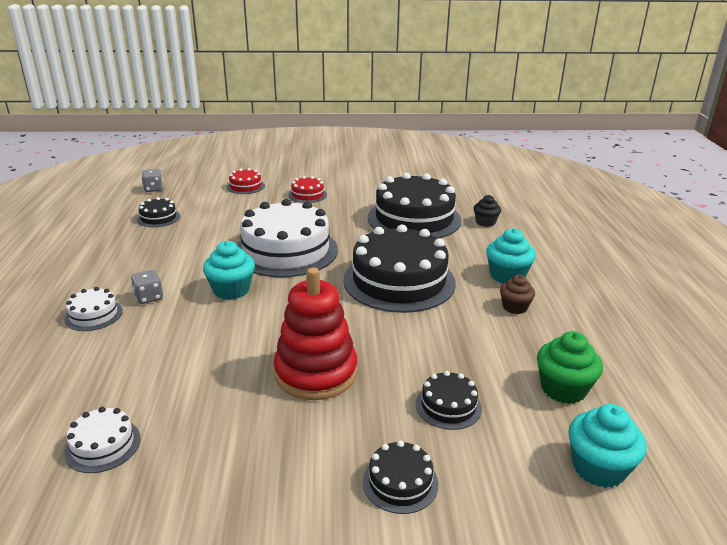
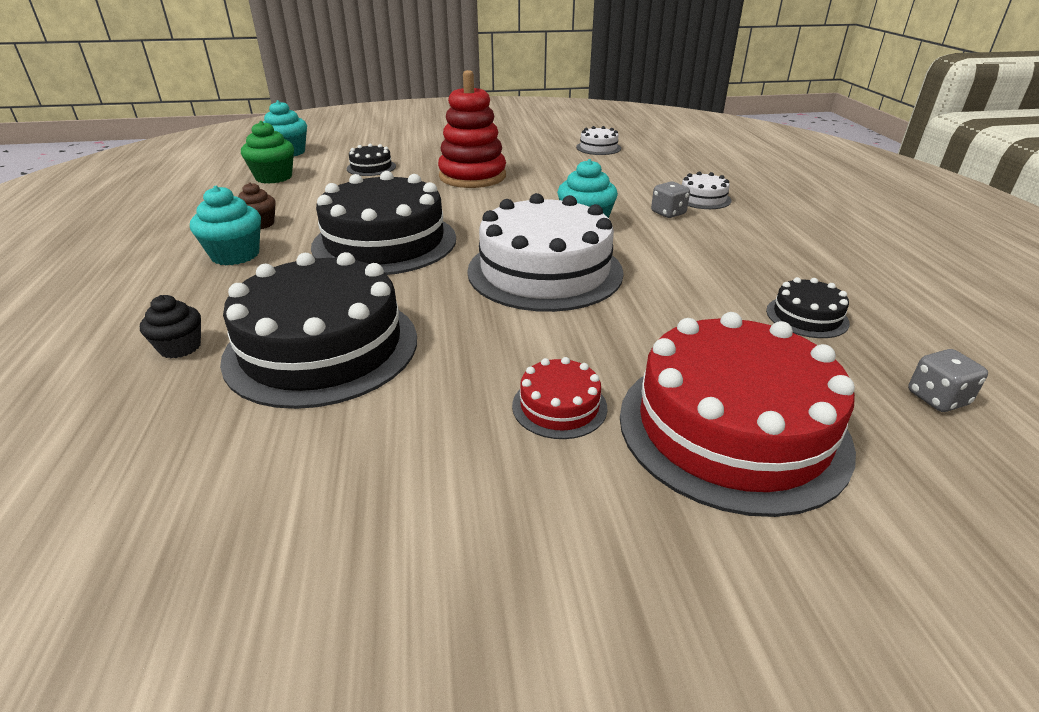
camera: 175 degrees right, 5 degrees up
red cake [227,168,265,194] -> red cake [620,312,856,517], size x2.26
black cake [363,440,438,514] -> none

